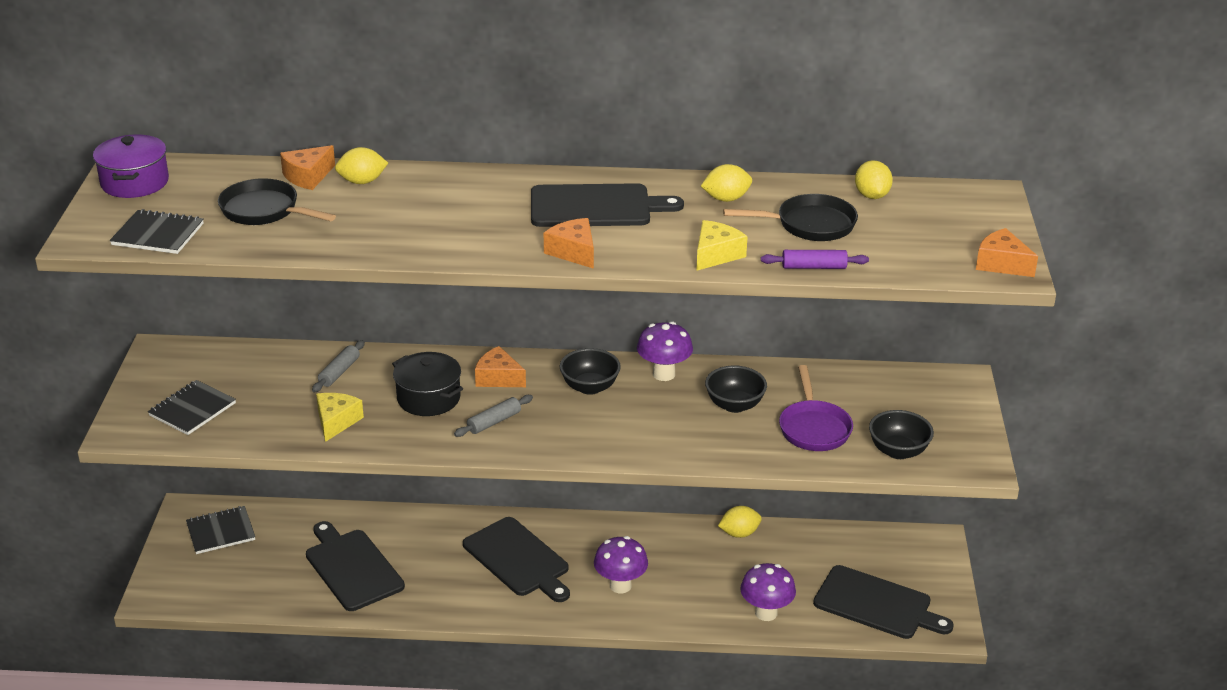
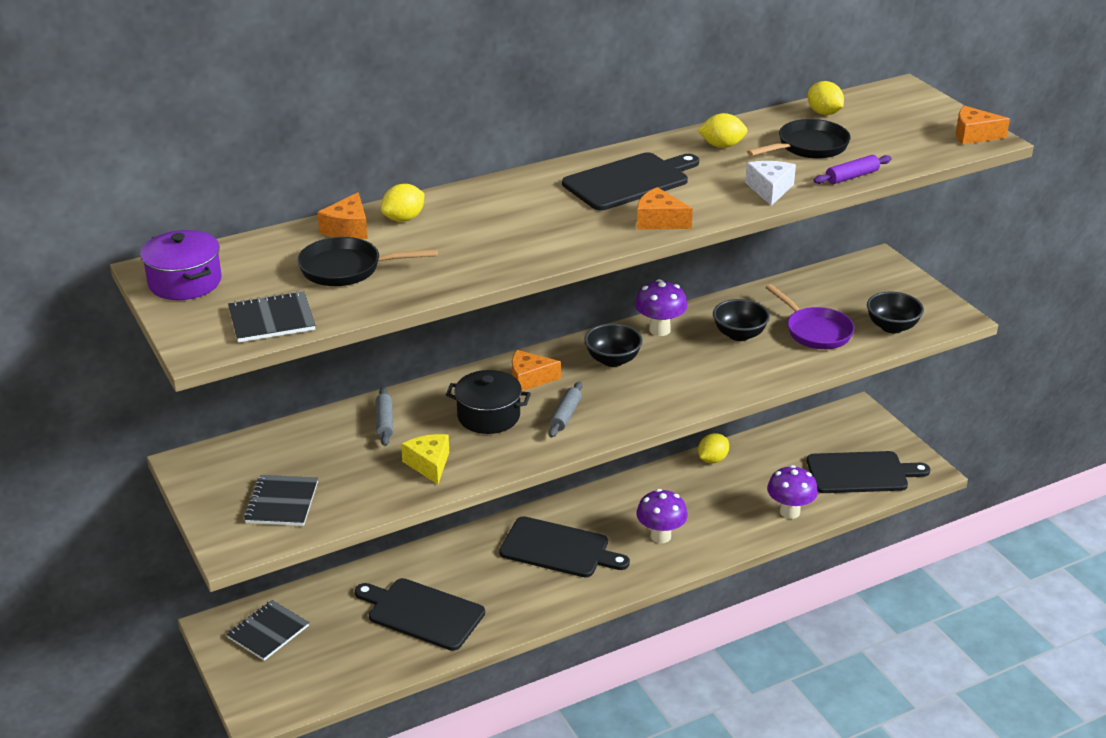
camera: 30 degrees left, 0 degrees up
yellow cheese [696,220,748,271] -> white cheese [745,161,796,206]
yellow lemon [701,164,752,202] -> yellow lemon turned 45 degrees clockwise [697,113,747,148]

